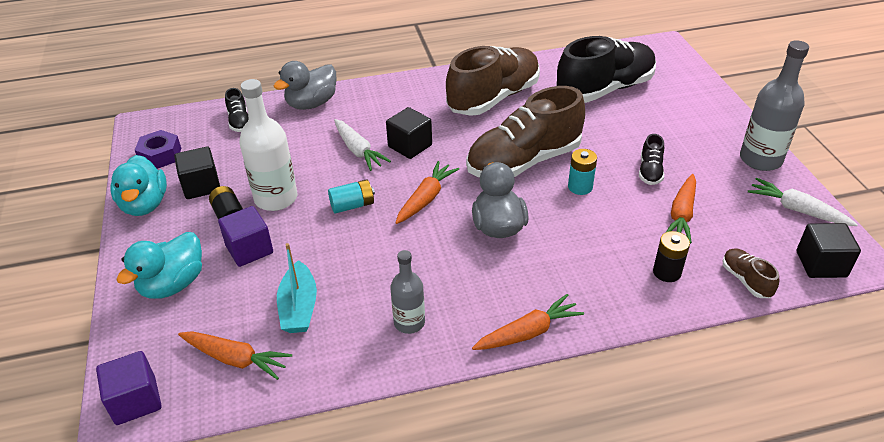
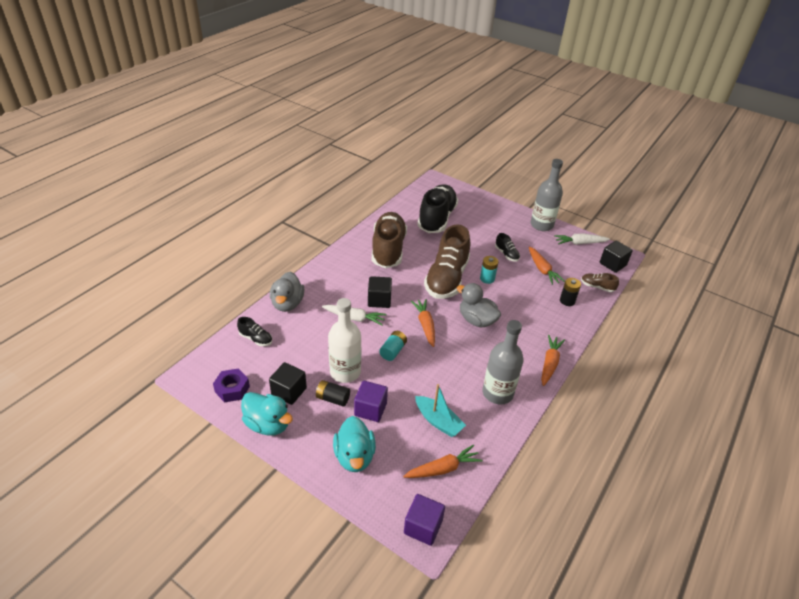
camera: 45 degrees left, 0 degrees up
grey bottle [390,250,425,334] -> grey bottle [482,320,524,405], size x1.64

